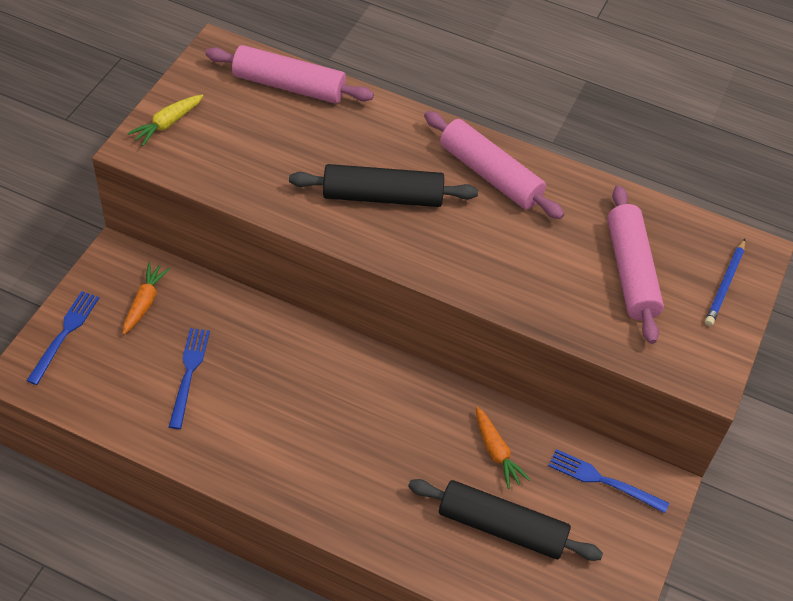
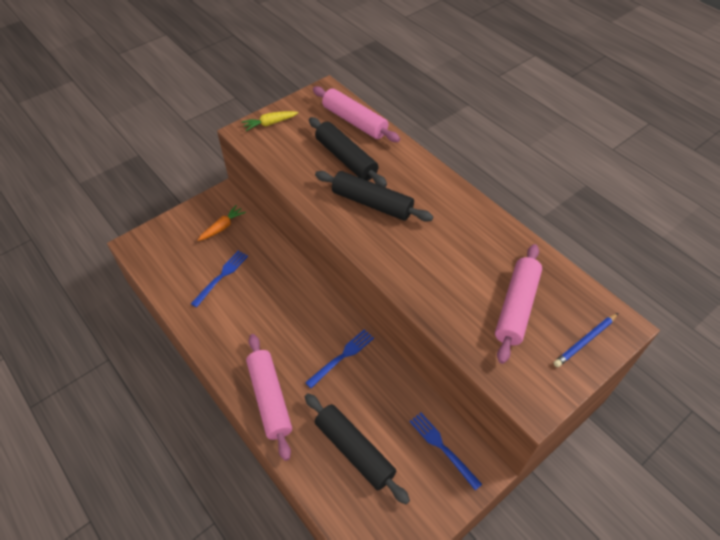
camera: 30 degrees right, 0 degrees up
blue fork [26,291,99,385] -> blue fork moved to [305,329,374,388]
pink rolling pin [424,111,564,219] -> pink rolling pin moved to [246,334,292,461]
orange carrot [476,407,530,489] -> none
none -> black rolling pin [309,117,387,187]

